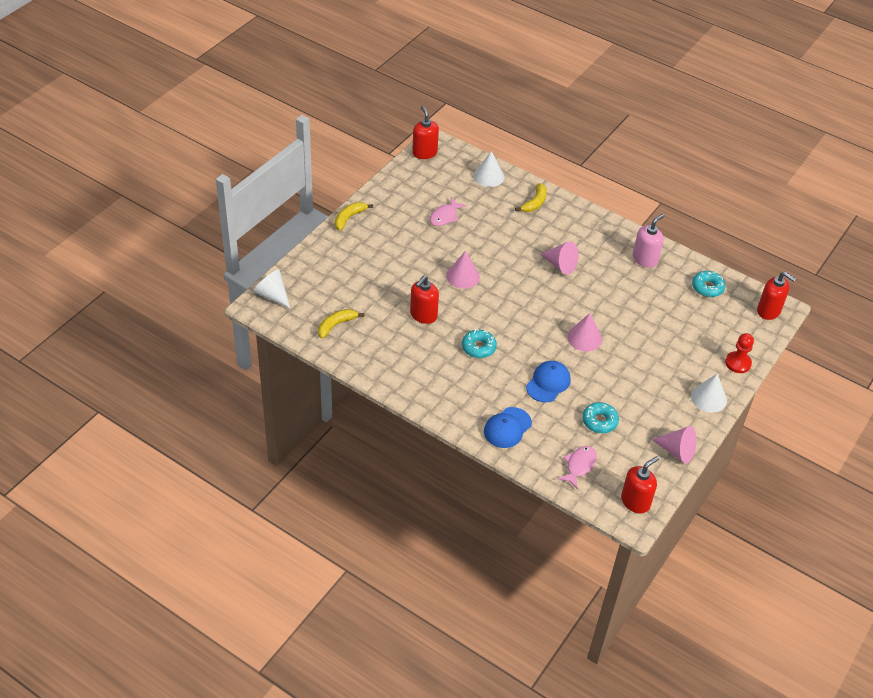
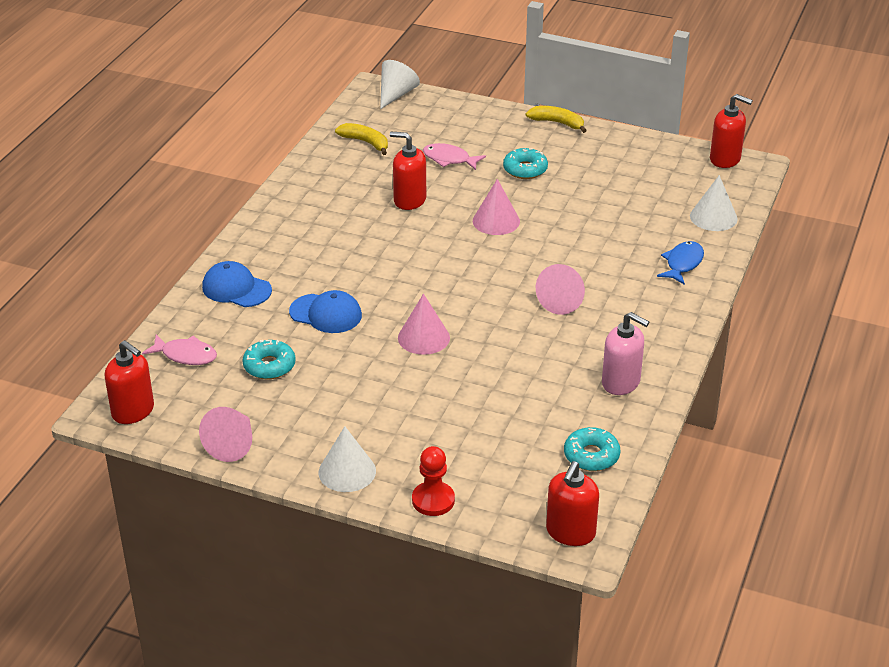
camera: 80 degrees right, 10 degrees down
red soap dispenser [412,106,439,159] -> red soap dispenser turned 60 degrees clockwise [710,94,753,168]
pink fish [430,197,467,226] -> pink fish moved to [423,143,486,170]
turquoise donut [462,329,497,358] -> turquoise donut moved to [503,148,548,179]
yellow banana [515,183,547,212] -> blue fish [657,241,704,285]

